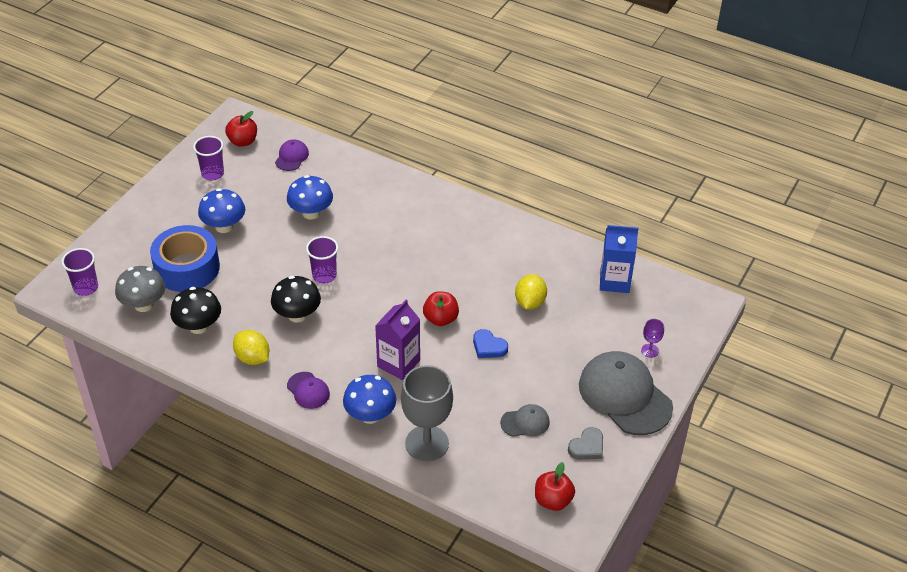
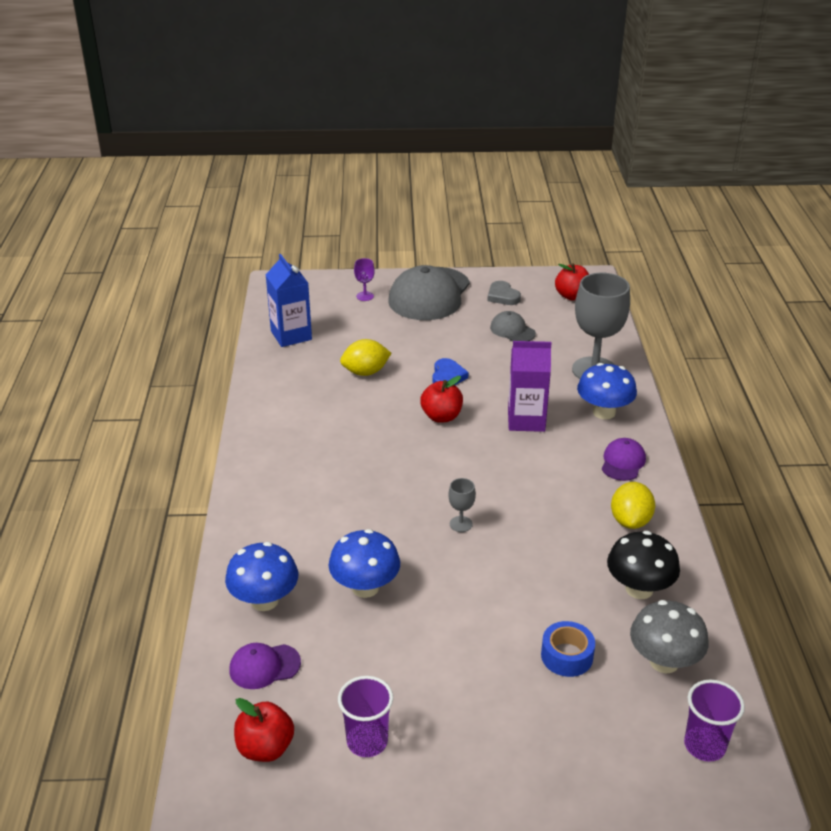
camera: 120 degrees left, 10 degrees down
blue tape [150,225,220,292] -> blue tape [541,621,595,677], size x0.51
blue mushroom [198,188,245,233] -> blue mushroom moved to [225,542,298,611]
black mushroom [271,276,321,323] -> none
purple cup [306,236,338,283] -> grey goblet [448,478,476,532]
grey heart [568,427,603,460] -> grey heart turned 135 degrees counterclockwise [487,281,521,305]

